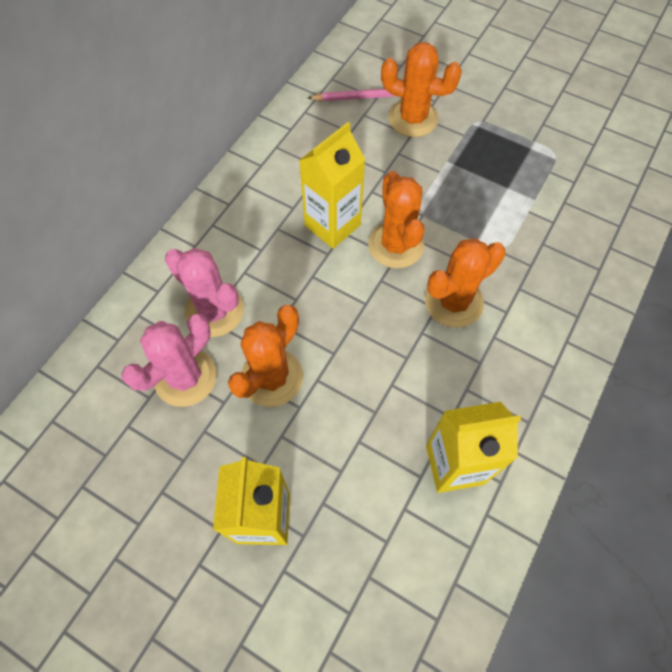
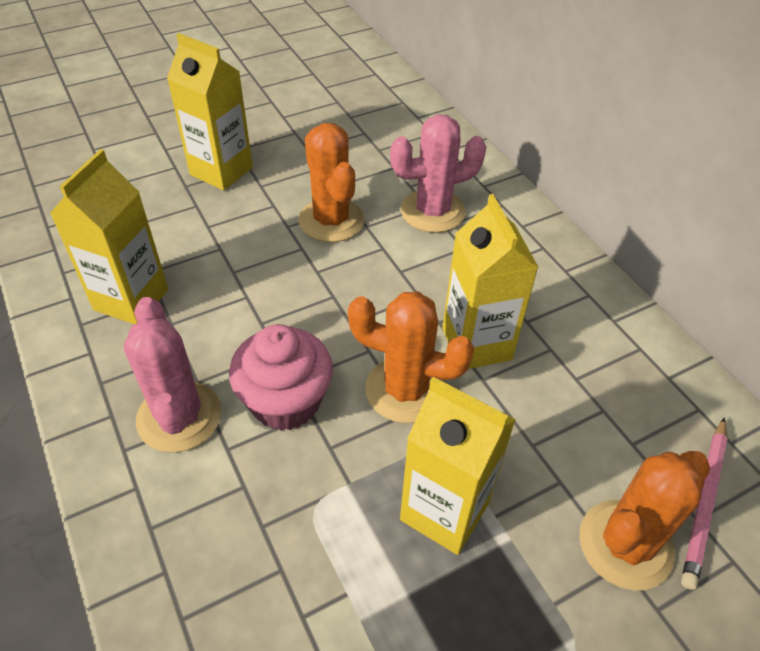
camera: 120 degrees right, 15 degrees down
pink cactus [121,314,217,407] -> pink cactus moved to [124,297,221,453]
orange cactus [425,238,506,328] -> pink cupcake [229,324,333,431]
none -> yellow carton [400,377,516,555]

